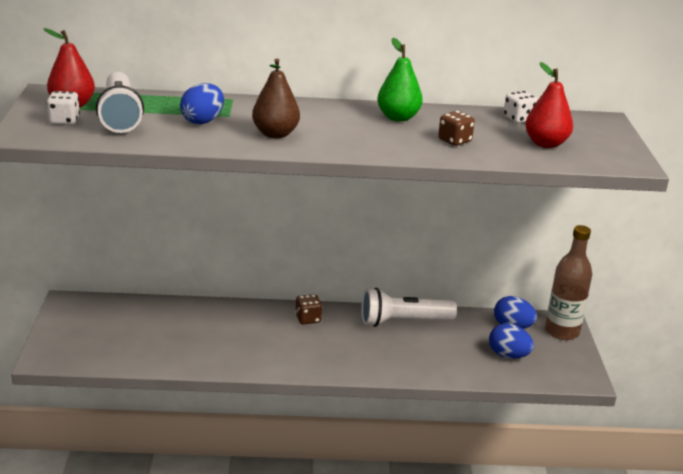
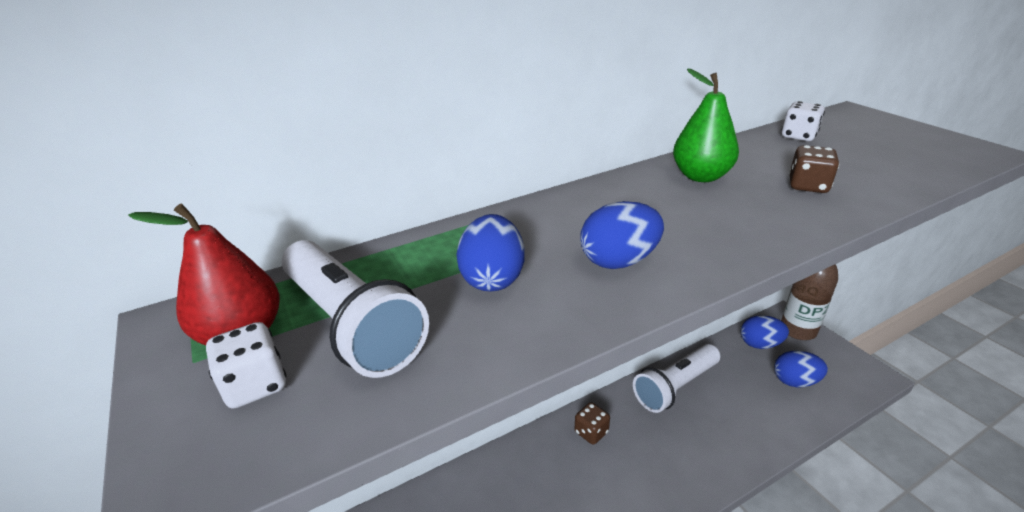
camera: 25 degrees left, 5 degrees up
brown pear [252,59,300,138] -> blue egg [580,201,664,269]
red pear [525,62,573,148] -> none

